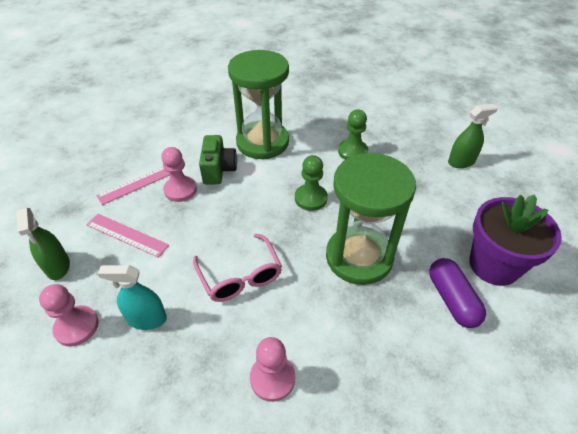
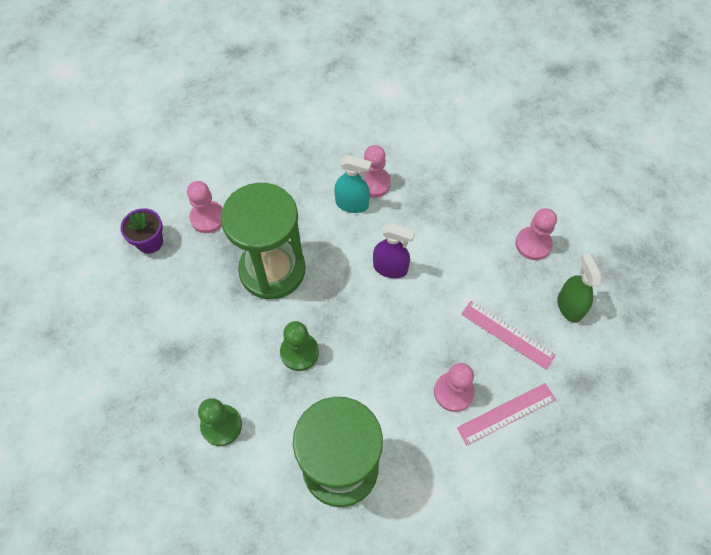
camera: 170 degrees left, 15 degrees up
turquoise spray bottle [98,265,167,330] -> turquoise spray bottle moved to [334,155,372,213]
pink glasses [193,234,282,302] -> purple spray bottle [373,223,415,278]
green camera [199,135,237,184] -> none
purple capsule [429,258,486,328] -> pink pawn [187,181,223,233]
green spray bottle [448,104,498,168] -> none
purple flower pot [469,194,562,286] -> purple flower pot [120,208,163,254], size x0.56

